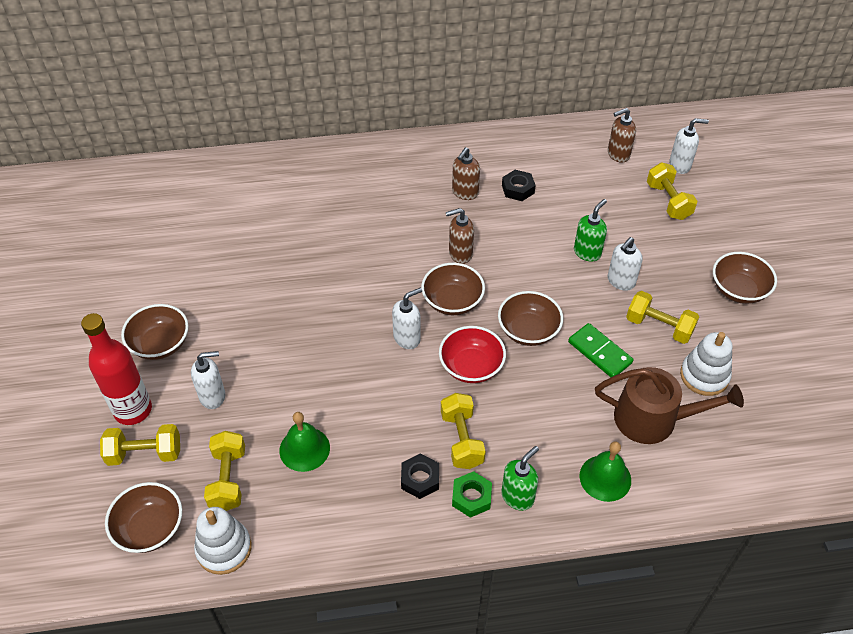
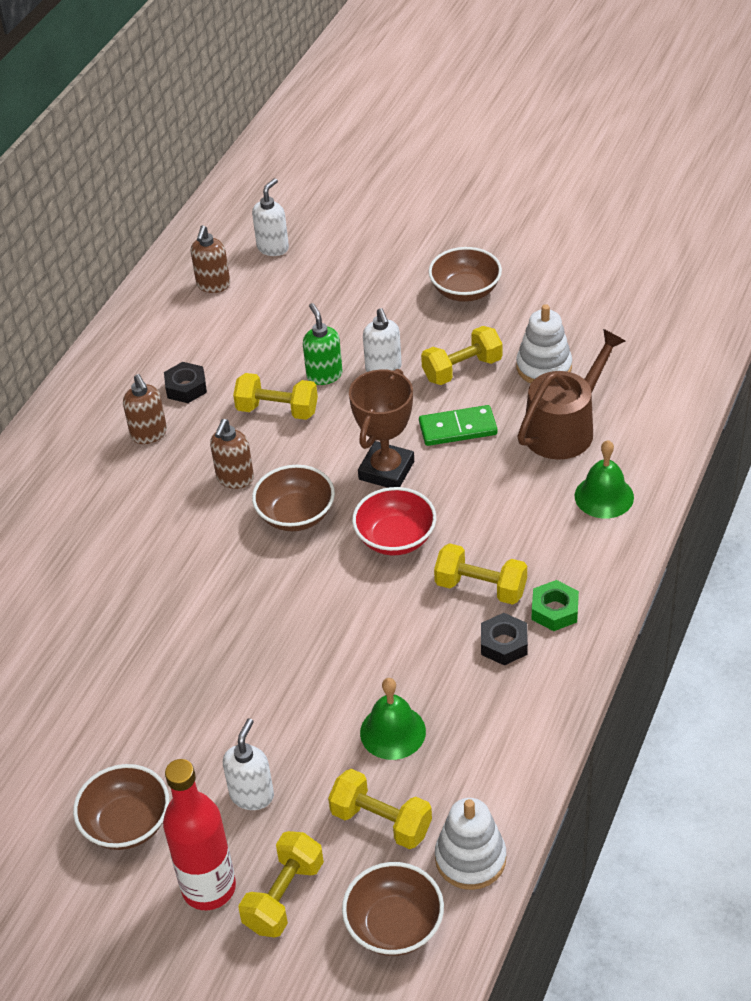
camera: 55 degrees left, 5 degrees down
white soap dispenser [392,288,422,349] -> none
brown bowl [498,291,563,346] -> brown trophy [349,369,414,488]
green soap dispenser [501,446,539,511] -> none
yellow dumbbell [647,163,697,220] -> yellow dumbbell moved to [233,373,318,420]

